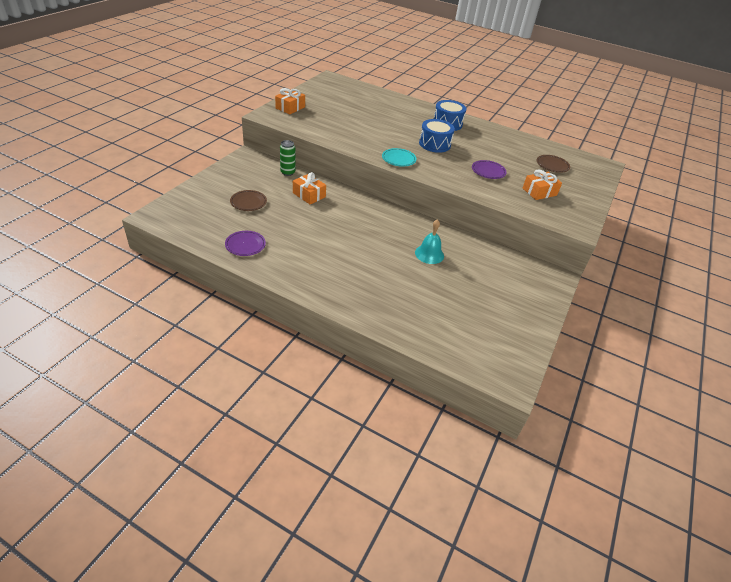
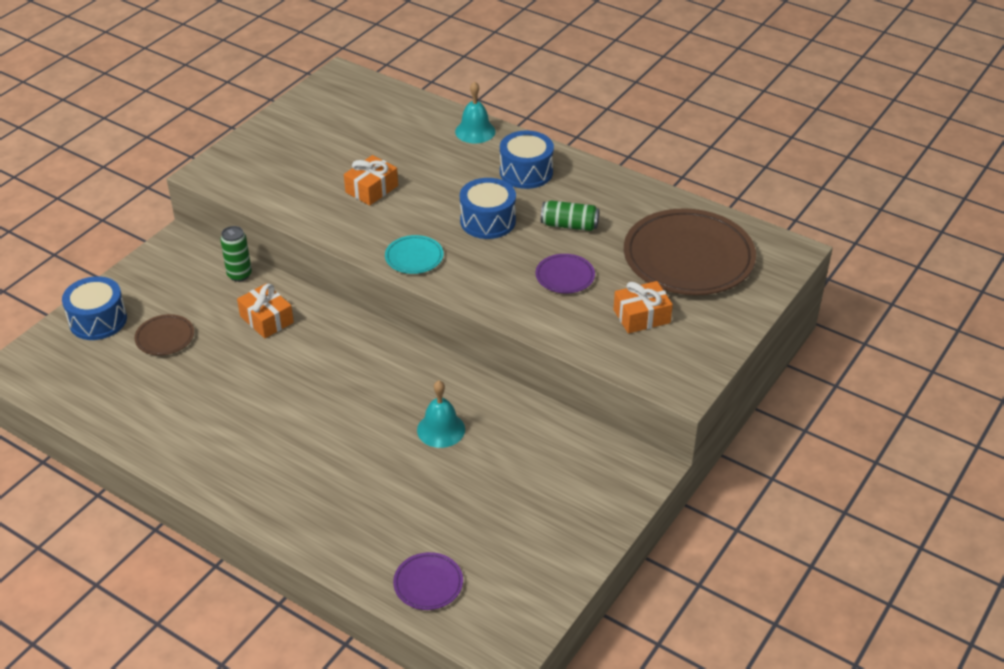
camera: 10 degrees right, 0 degrees up
purple plate [225,231,266,256] -> purple plate moved to [393,552,463,610]
orange gift [275,88,305,114] -> orange gift moved to [344,155,398,206]
brown plate [537,155,570,173] -> brown plate [624,208,756,295], size x2.24
none -> blue drum [62,276,127,340]
none -> turquoise bell [455,81,496,144]
none -> green can [541,200,599,231]

